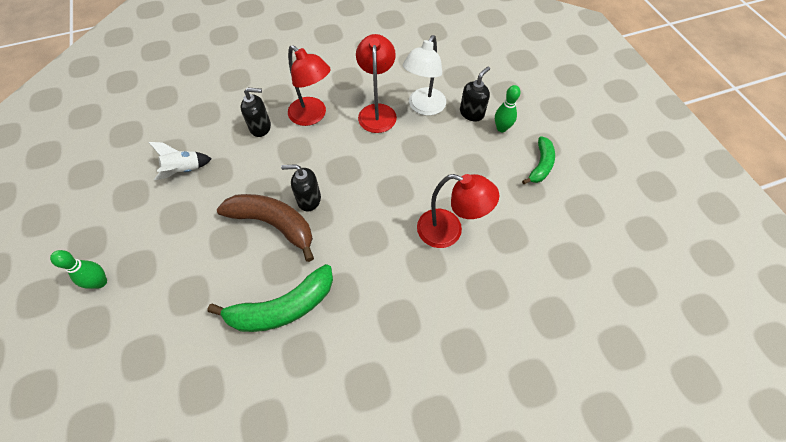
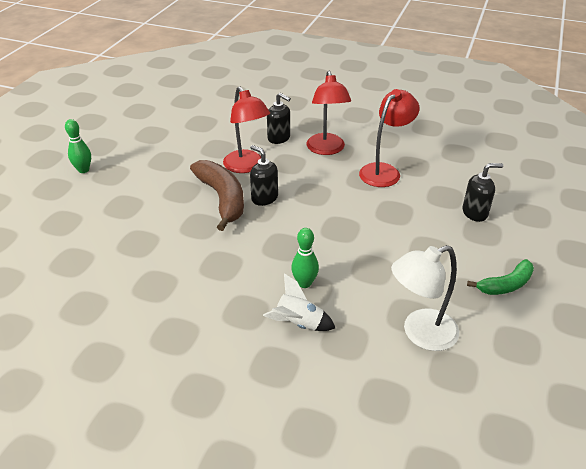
camera: 40 degrees right, 20 degrees down
white rocket [148,142,212,180] -> white rocket moved to [263,273,335,331]
green banana [207,264,333,332] -> none
white lamp [402,35,446,116] -> white lamp moved to [391,245,459,351]
red lamp [417,174,499,248] -> red lamp moved to [223,86,270,173]
green bowling pin [495,85,520,132] -> green bowling pin moved to [291,228,319,288]

